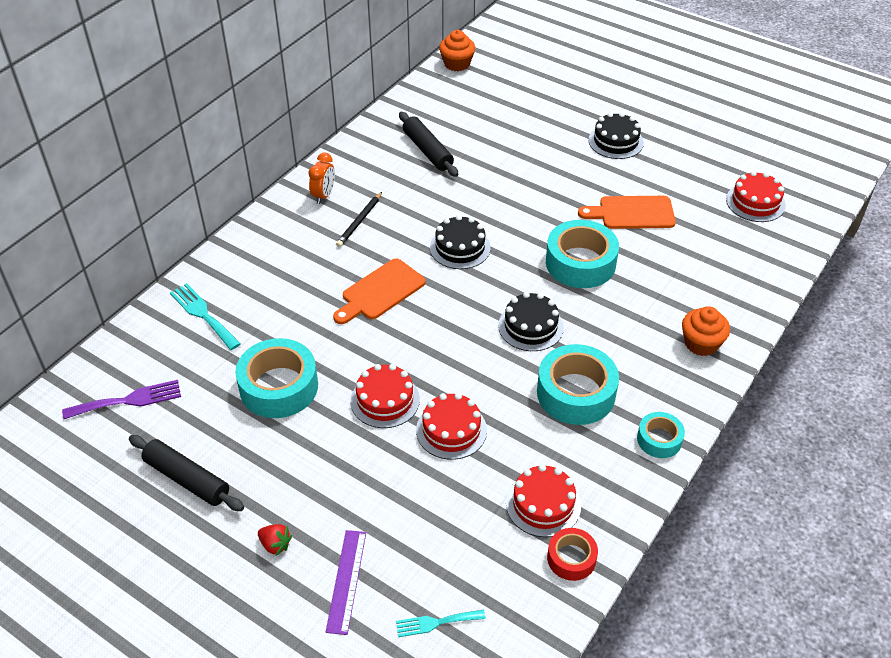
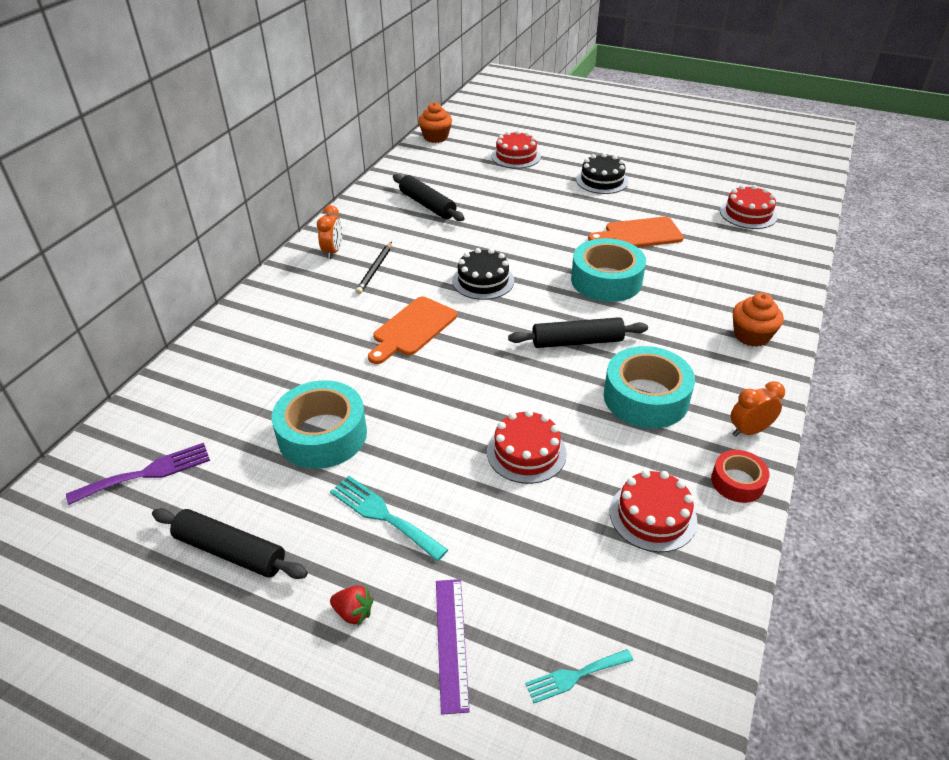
camera: 10 degrees left, 5 degrees down
turquoise fork [170,283,241,350] -> turquoise fork moved to [330,476,448,561]
red cake [350,364,420,428] -> red cake moved to [492,130,541,169]
black cake [498,292,564,351] -> black rolling pin [508,317,648,348]
red tape [547,528,598,581] -> red tape moved to [711,450,769,503]
turquoise tape [637,412,685,458] -> orange clock [730,381,785,437]

